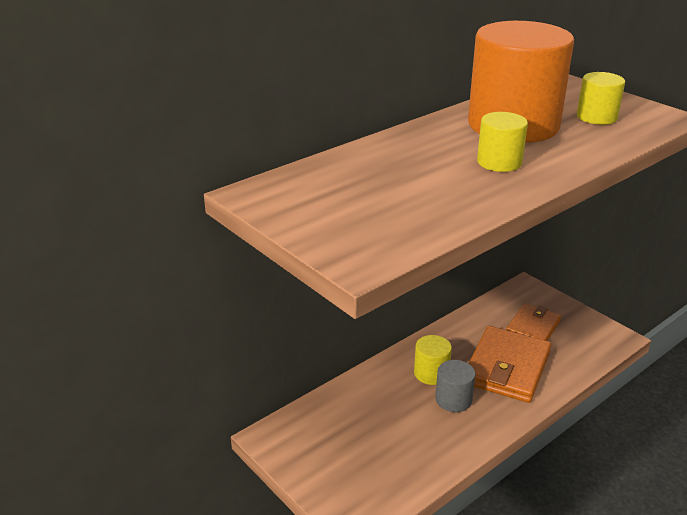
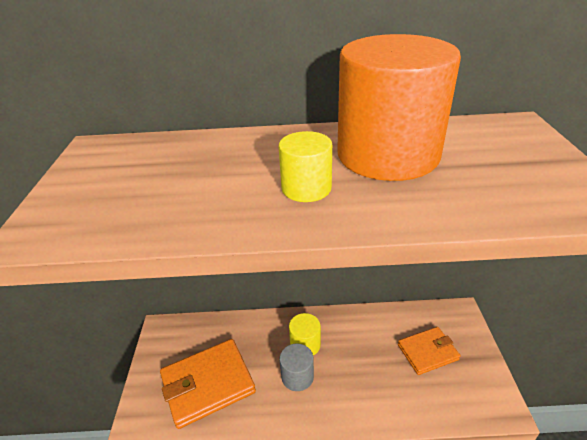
camera: 40 degrees right, 5 degrees up
orange wallet [468,326,551,403] -> orange wallet moved to [160,339,256,429]
yellow cylinder [577,72,625,125] -> none

